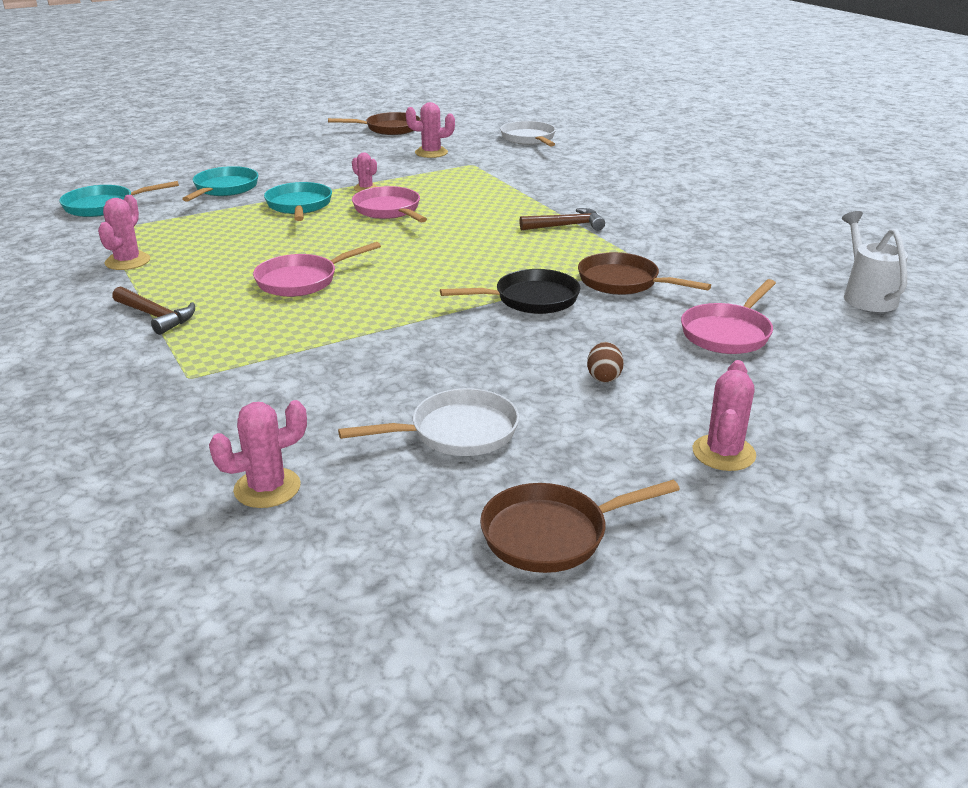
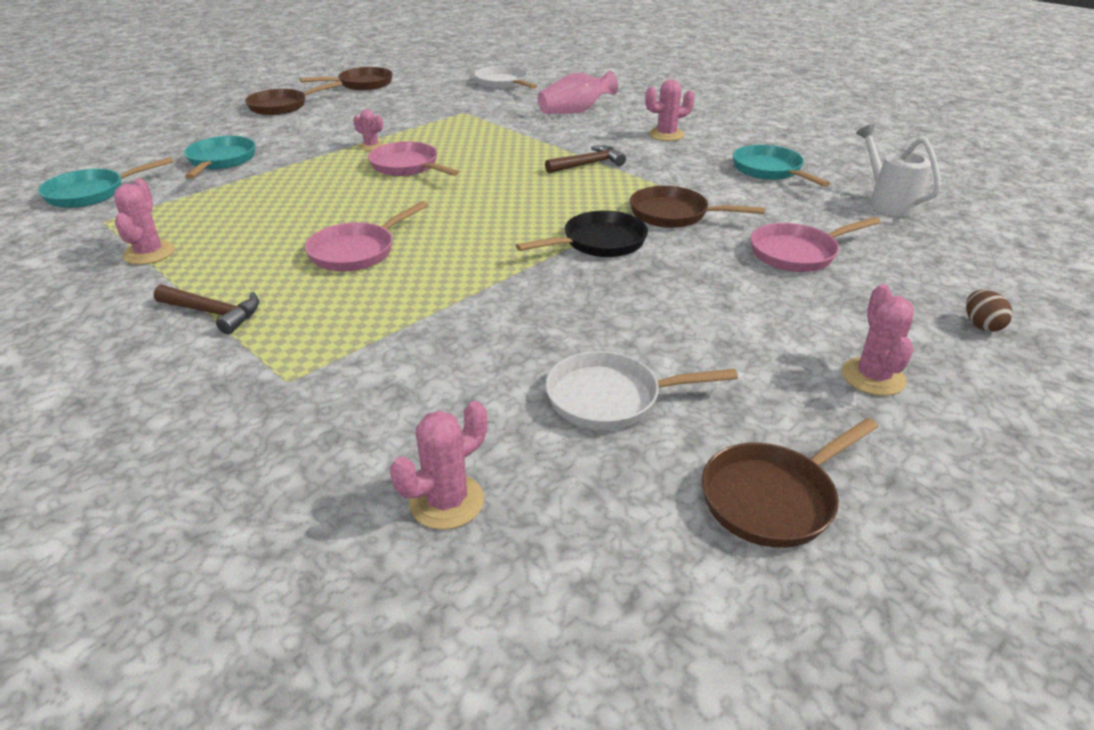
camera: 15 degrees left, 5 degrees up
turquoise pan [264,182,332,221] -> turquoise pan moved to [733,145,830,187]
white pan [338,388,519,456] -> white pan turned 150 degrees counterclockwise [545,351,738,430]
pink cactus [406,102,455,158] -> pink cactus moved to [645,80,695,141]
brown egg [587,342,624,382] -> brown egg moved to [966,290,1013,332]
pink pan [681,279,776,354] -> pink pan turned 45 degrees clockwise [751,217,880,272]
none -> brown pan [245,81,342,115]
none -> pink vase [538,71,618,114]

